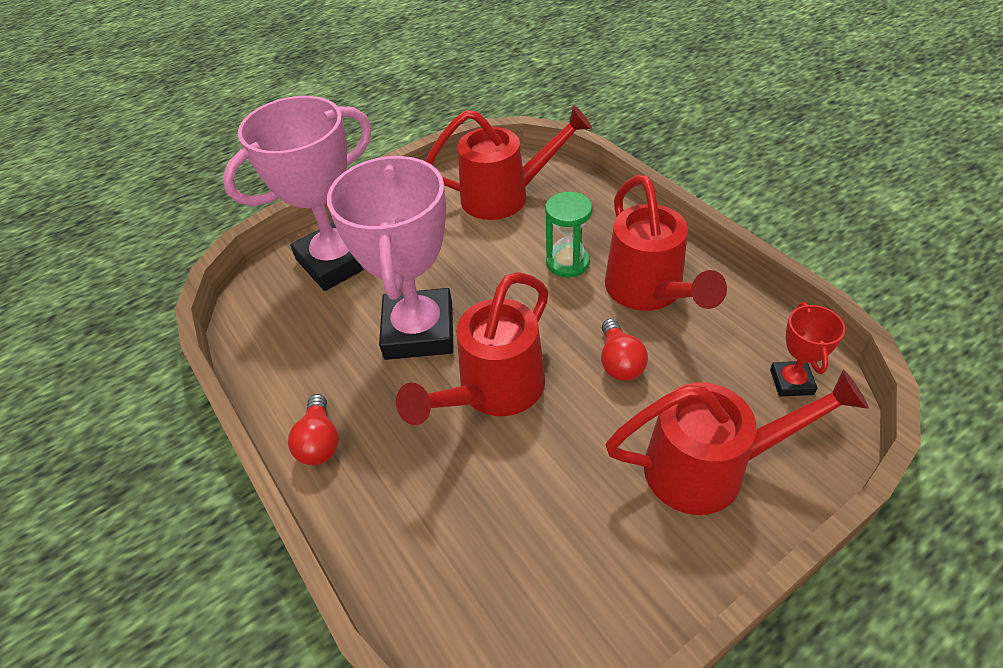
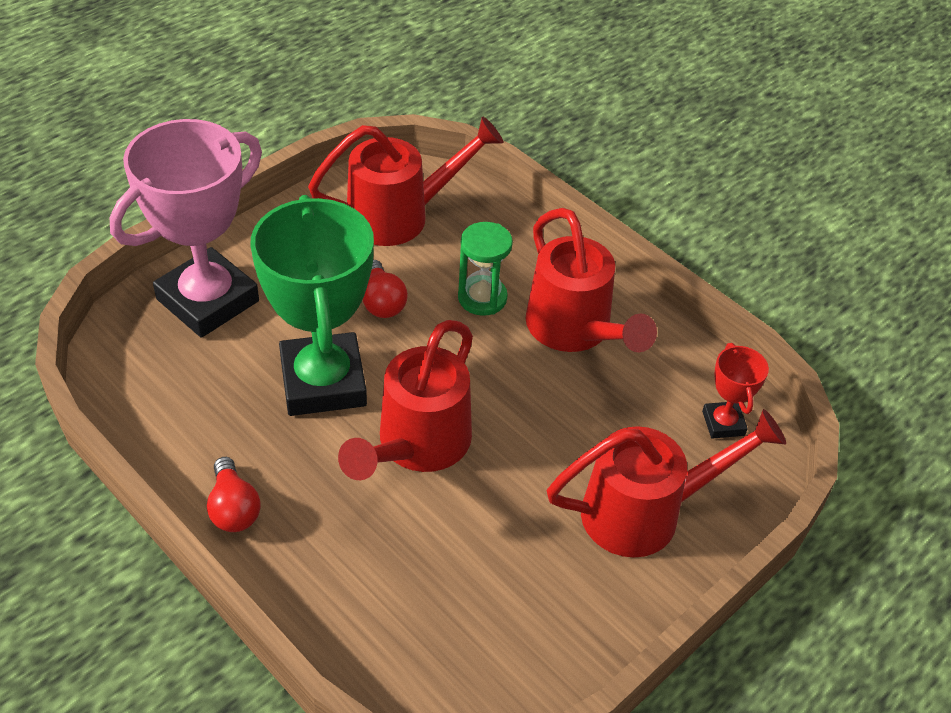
camera: 15 degrees left, 0 degrees up
pink trophy [327,156,454,360] -> green trophy [250,195,374,416]
red light bulb [601,319,648,381] -> red light bulb moved to [363,260,408,318]

